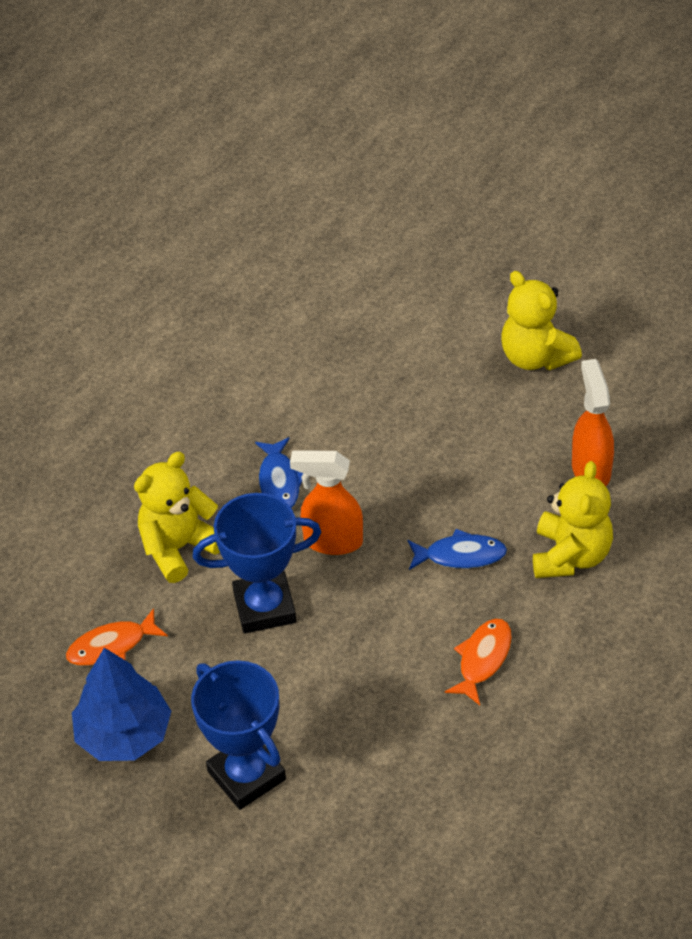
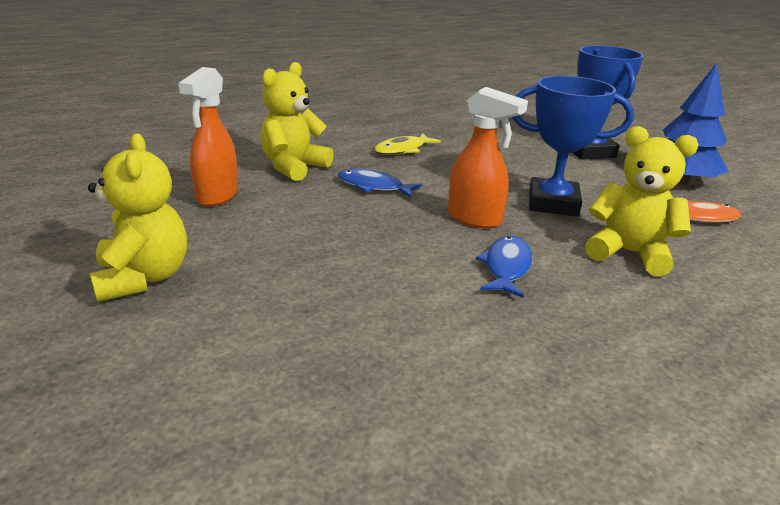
camera: 160 degrees left, 20 degrees down
yellow teddy bear [134,452,220,583] -> yellow teddy bear turned 135 degrees counterclockwise [585,126,698,277]
orange fish [445,619,512,705] -> yellow fish [374,133,441,155]

